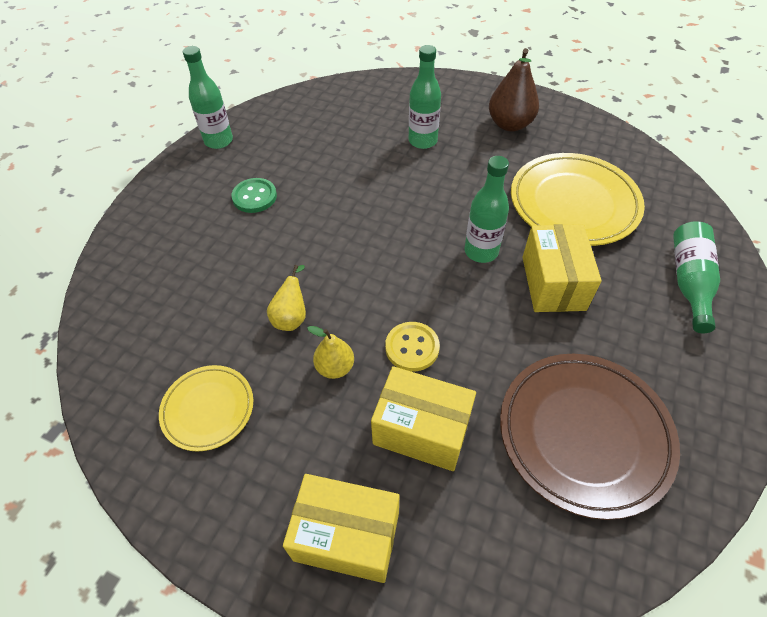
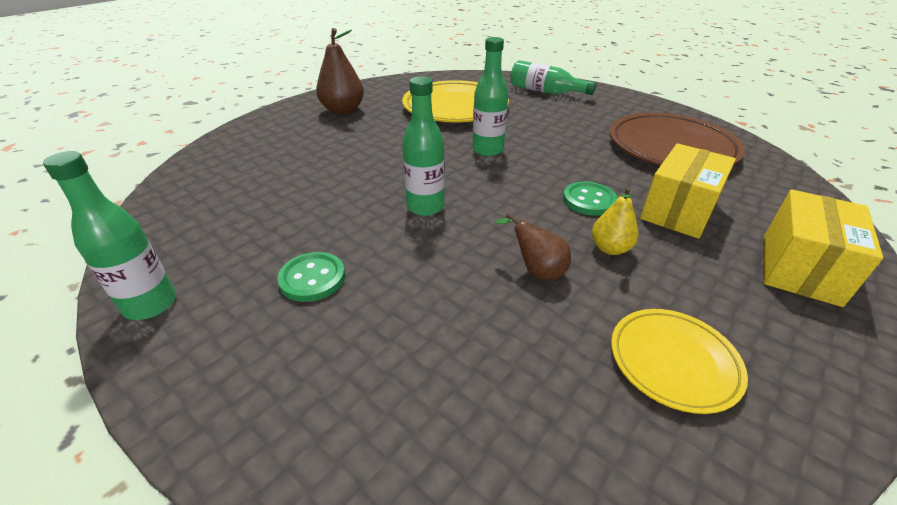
camera: 75 degrees left, 15 degrees down
yellow pear [267,265,306,331] -> brown pear [495,213,571,280]
yellow button [385,322,440,372] -> green button [563,182,618,216]
green bottle [409,45,441,149] -> green bottle moved to [402,76,445,216]
yellow box [522,224,602,312] -> none

